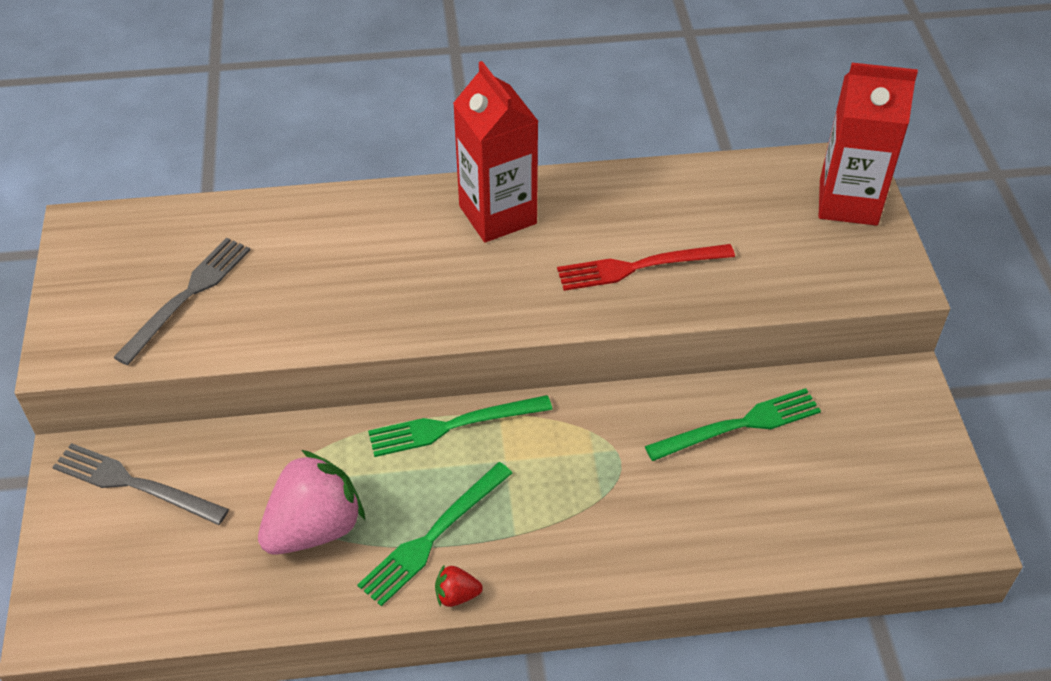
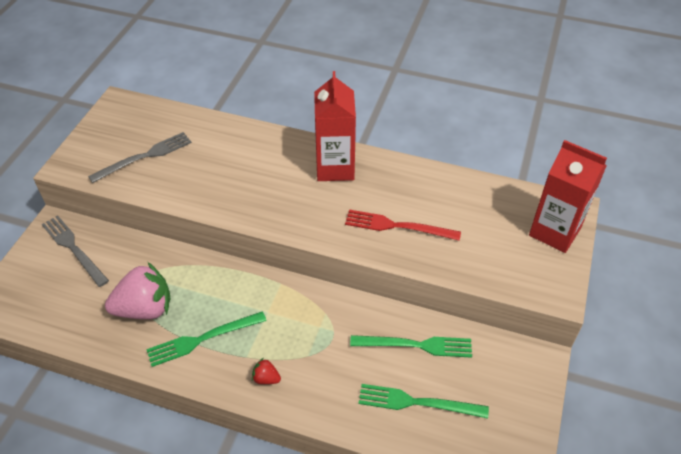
camera: 25 degrees right, 0 degrees up
green fork [368,395,552,457] -> green fork moved to [359,384,489,419]
red strawberry [435,564,483,607] -> red strawberry moved to [252,358,281,384]

